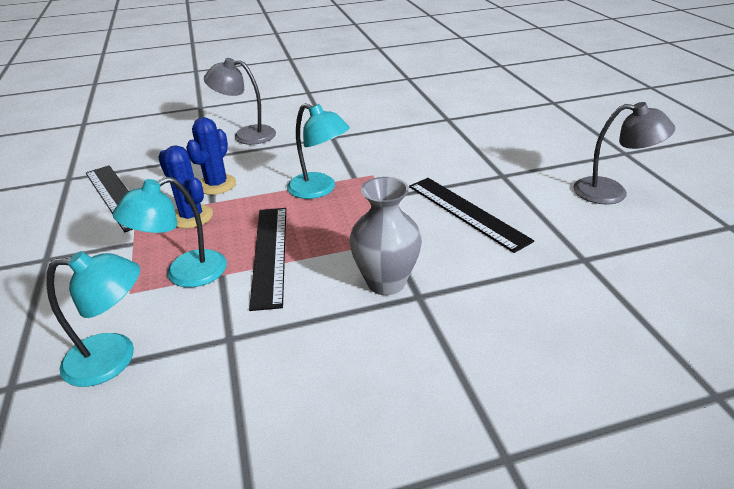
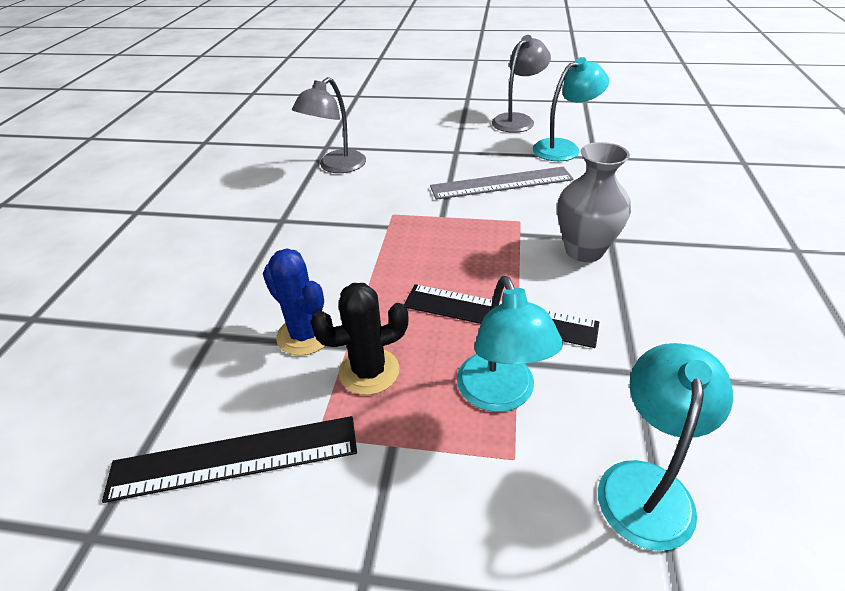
camera: 65 degrees left, 5 degrees up
blue cactus [158,145,213,229] -> black cactus [311,283,409,395]
grey lamp [204,58,276,145] -> grey lamp moved to [292,77,366,173]
turquoise lamp [287,103,350,199] -> turquoise lamp moved to [533,57,609,161]
black ruler [409,178,534,253] -> grey ruler [430,167,574,200]

